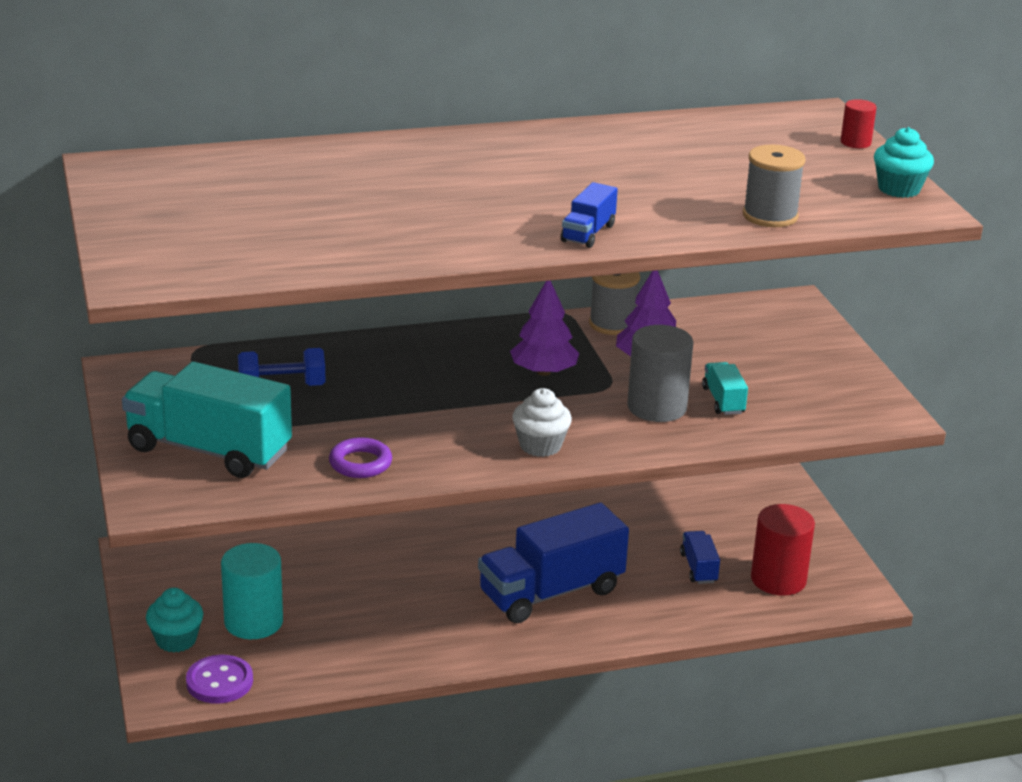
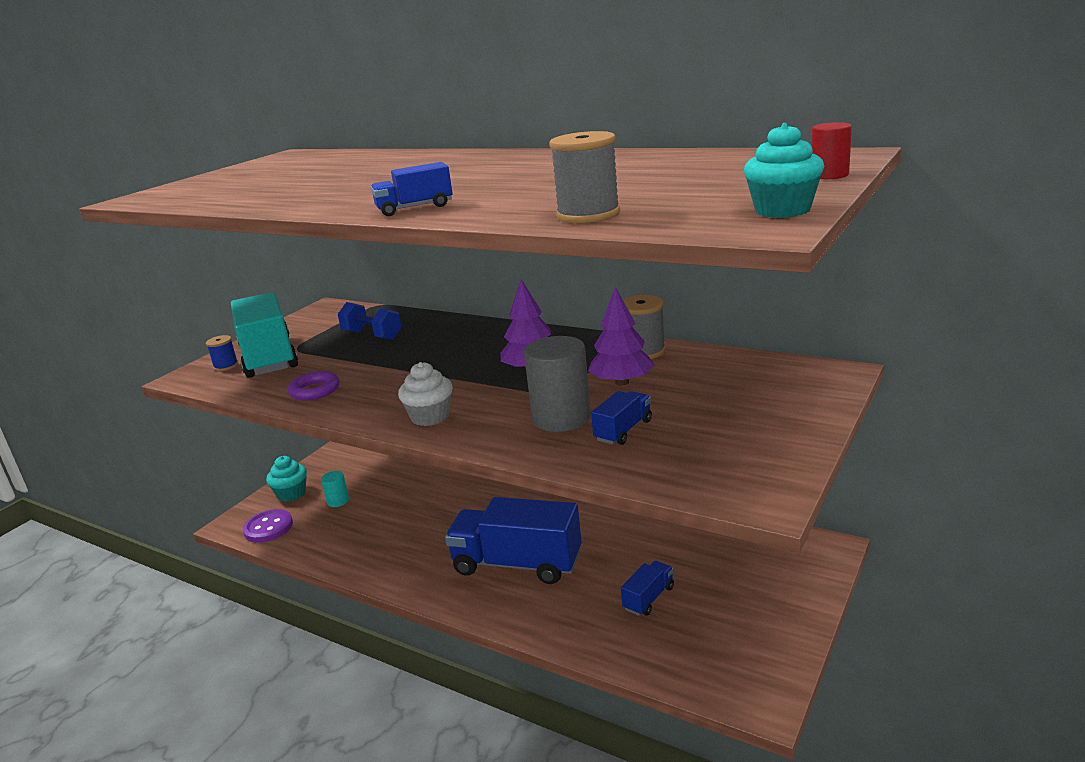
camera: 50 degrees right, 5 degrees down
turquoise cylinder [221,543,283,639] -> turquoise cylinder [321,471,349,507], size x0.52
turquoise truck [702,362,748,415] -> blue truck [591,391,652,445]
red cylinder [751,504,815,596] -> none
none -> blue spool [206,335,238,371]

